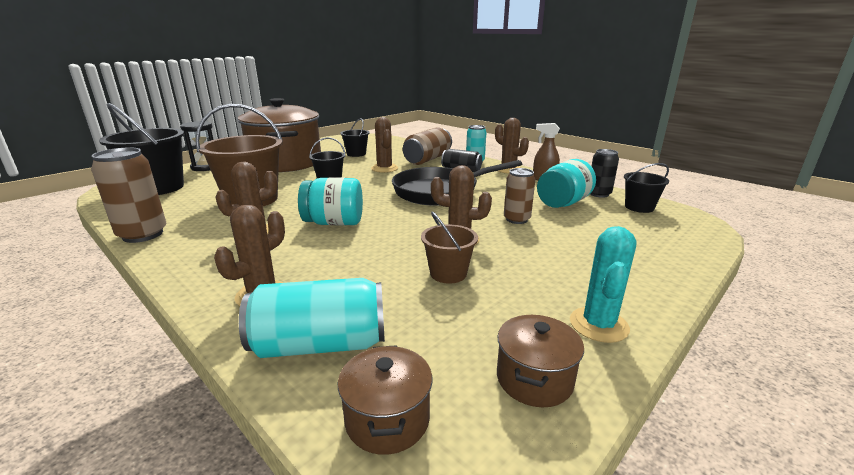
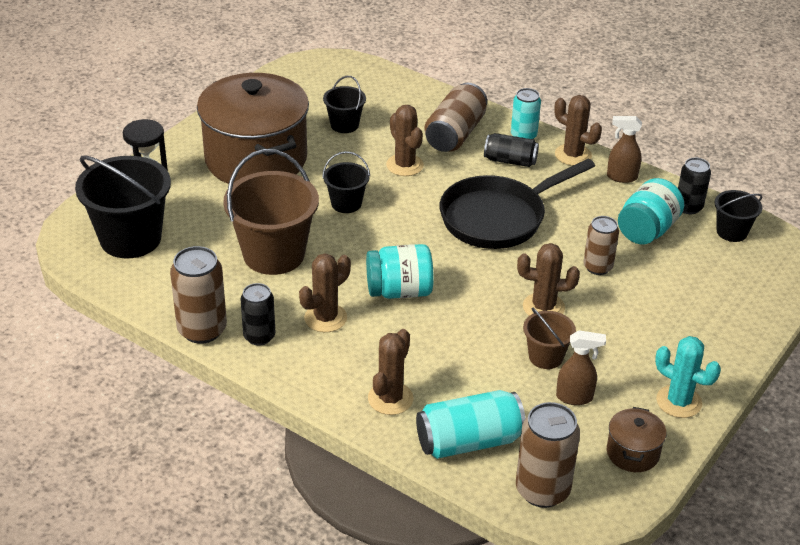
camera: 10 degrees left, 15 degrees up
brown pot [338,345,432,455] -> brown can [516,402,580,508]
turquoise cactus [570,226,636,343] -> turquoise cactus turned 60 degrees counterclockwise [655,336,721,418]
none -> black can [241,283,275,346]
none -> brown spray bottle [556,330,606,405]

